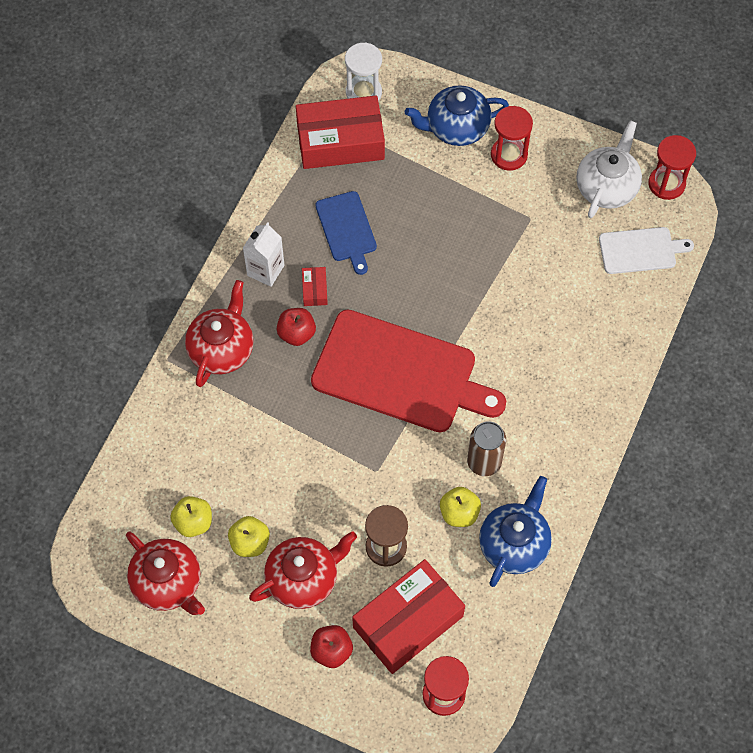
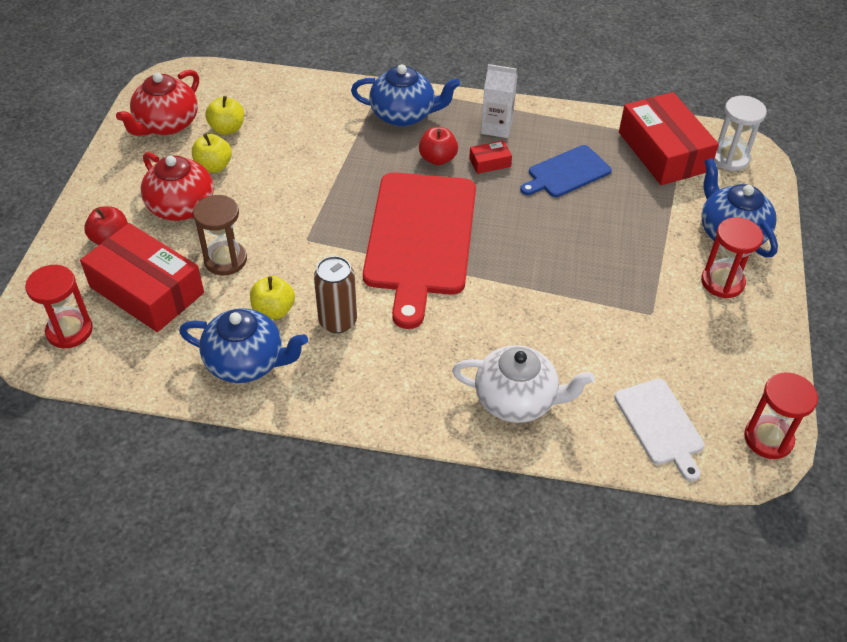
camera: 75 degrees right, 15 degrees down
red teapot [185,280,254,387] -> blue teapot [351,64,460,127]
white teapot [576,120,642,218] -> white teapot moved to [452,345,595,423]

